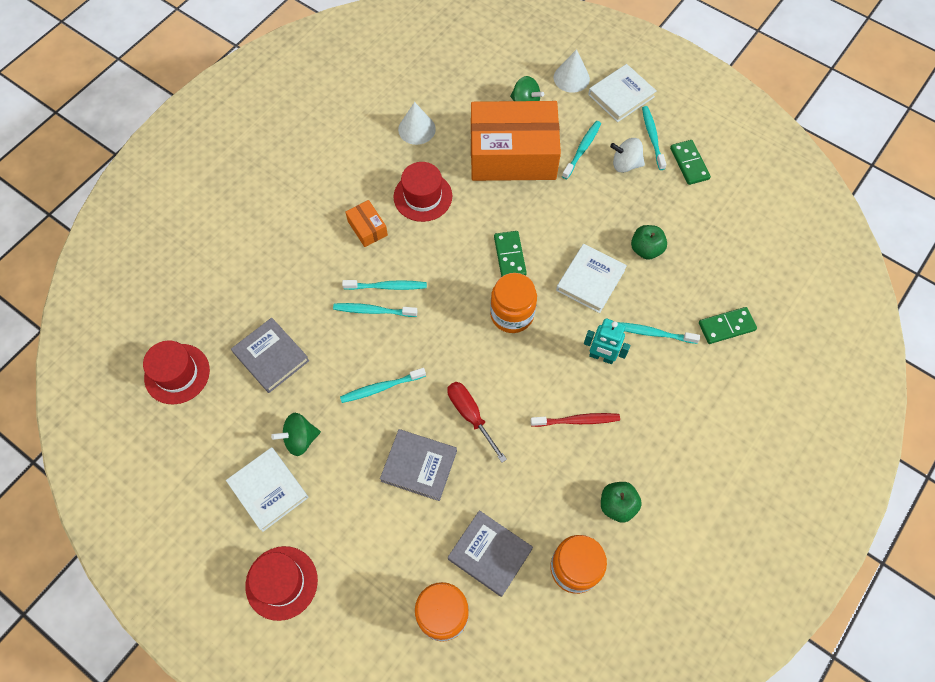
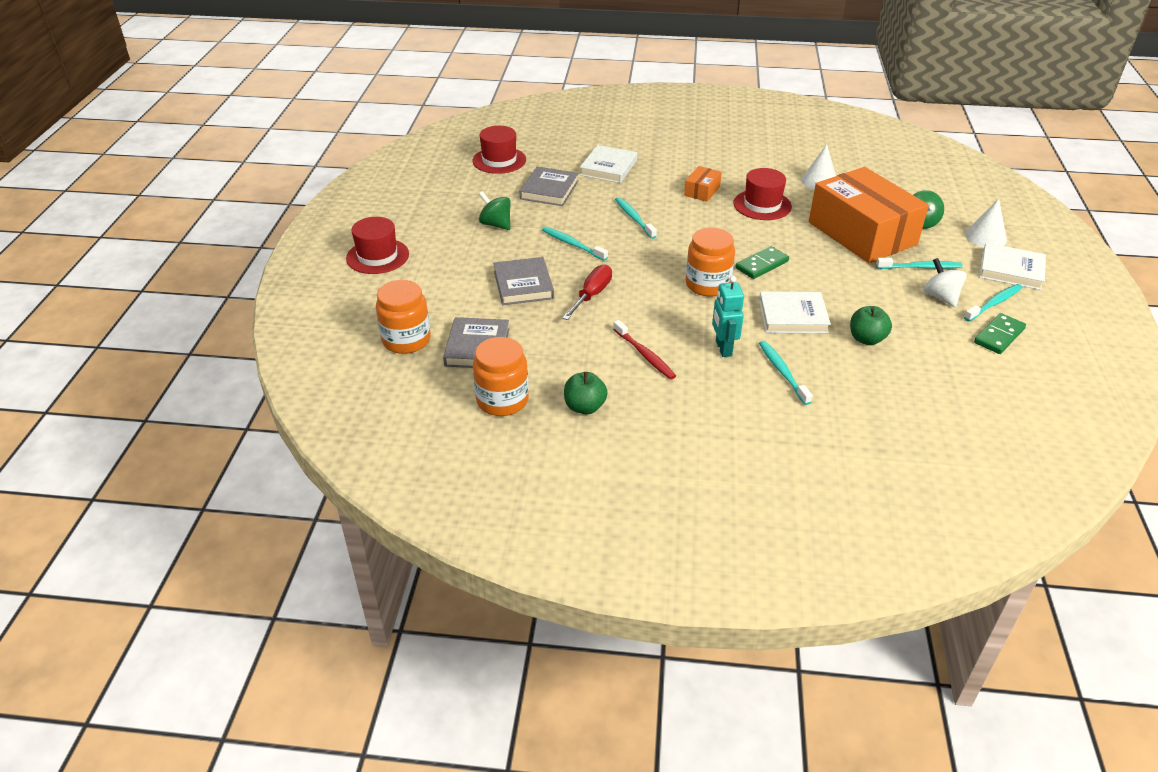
camera: 60 degrees right, 25 degrees down
white book [226,447,308,532] -> white book moved to [580,145,637,183]
turquoise toothbrush [342,280,427,290] -> none
green domino [699,307,757,344] -> none

